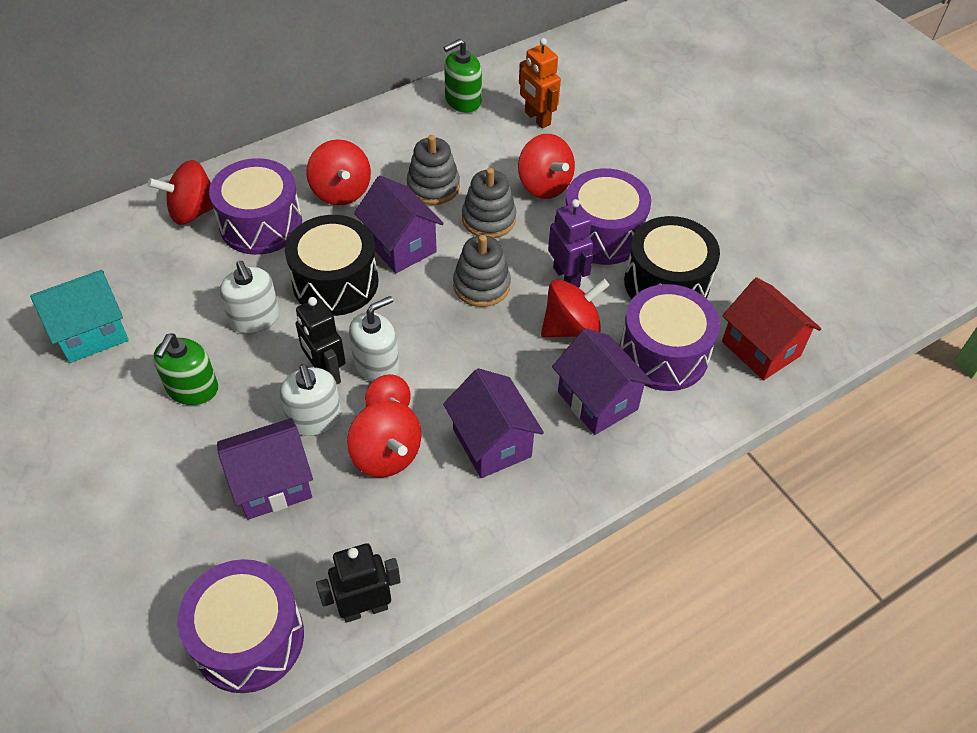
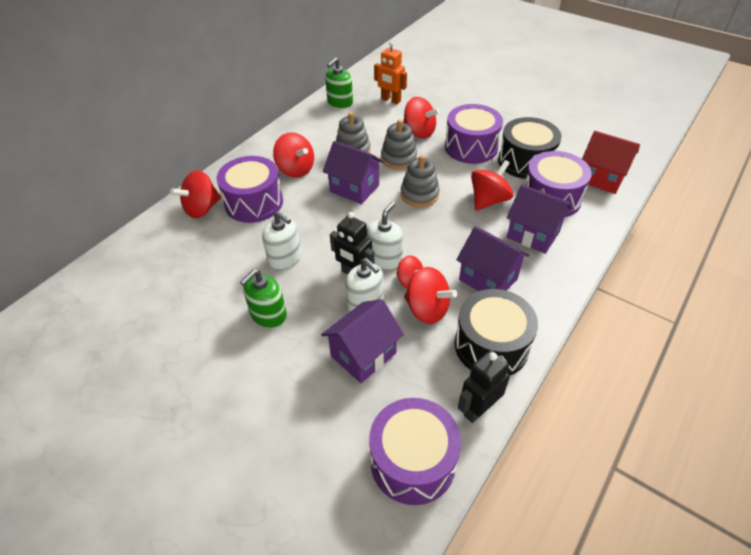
camera: 20 degrees left, 5 degrees down
turquoise house [30,270,129,363] -> none
green soap dispenser [153,333,218,405] -> green soap dispenser turned 45 degrees clockwise [240,269,287,328]
black drum [285,215,379,316] -> black drum moved to [455,289,538,375]
purple robot [548,199,593,288] -> none

